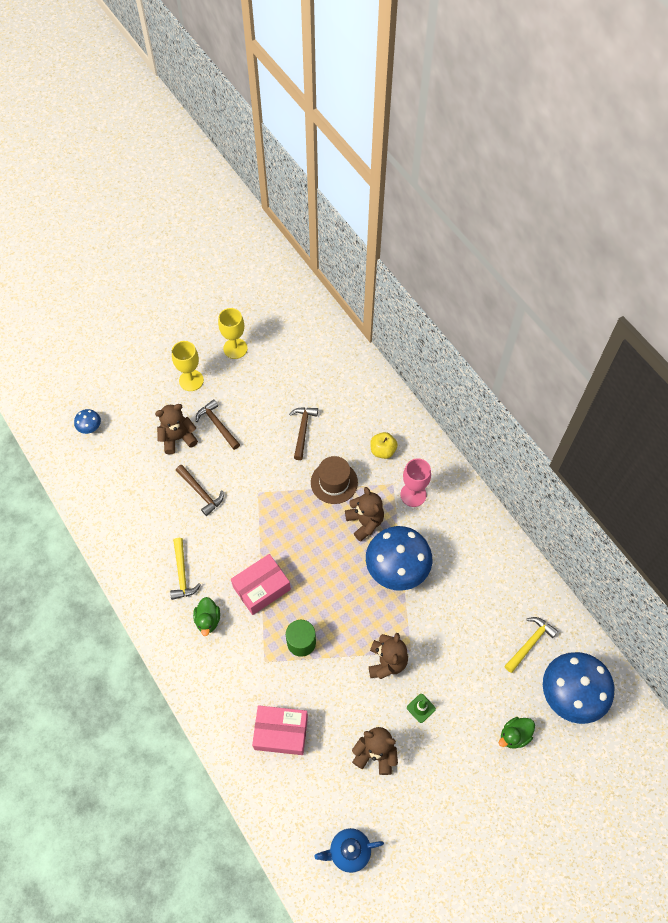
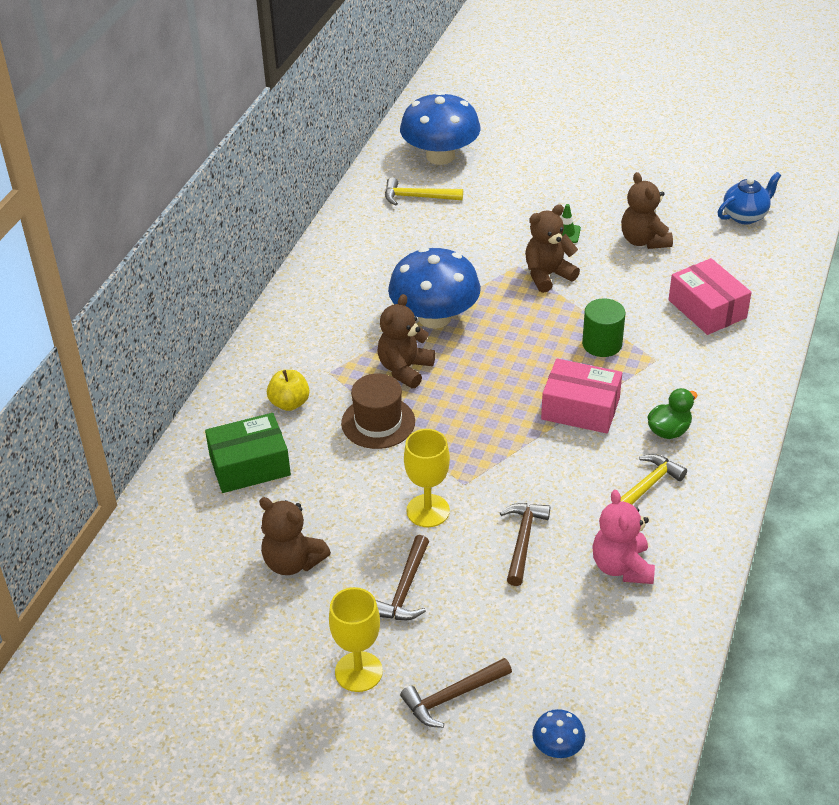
camera: 125 degrees left, 20 degrees down
brown teddy bear [155,404,198,454] -> brown teddy bear moved to [259,497,331,575]
yellow goblet [218,308,248,359] -> yellow goblet moved to [404,429,450,527]
brown hammer [289,407,318,460] -> brown hammer moved to [400,658,512,728]
blue teapot [314,828,384,873] -> blue teapot turned 75 degrees counterclockwise [718,172,781,224]
pink goblet [400,458,431,507] -> none
green duck [499,717,535,748] -> none
none -> green box [205,413,291,493]
none -> pink teddy bear [592,490,655,584]

